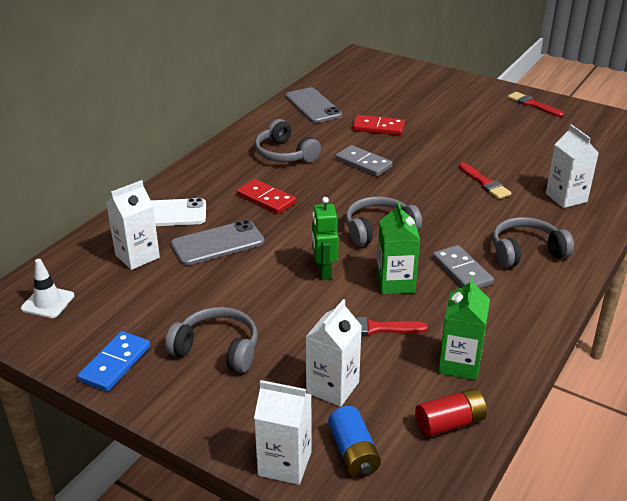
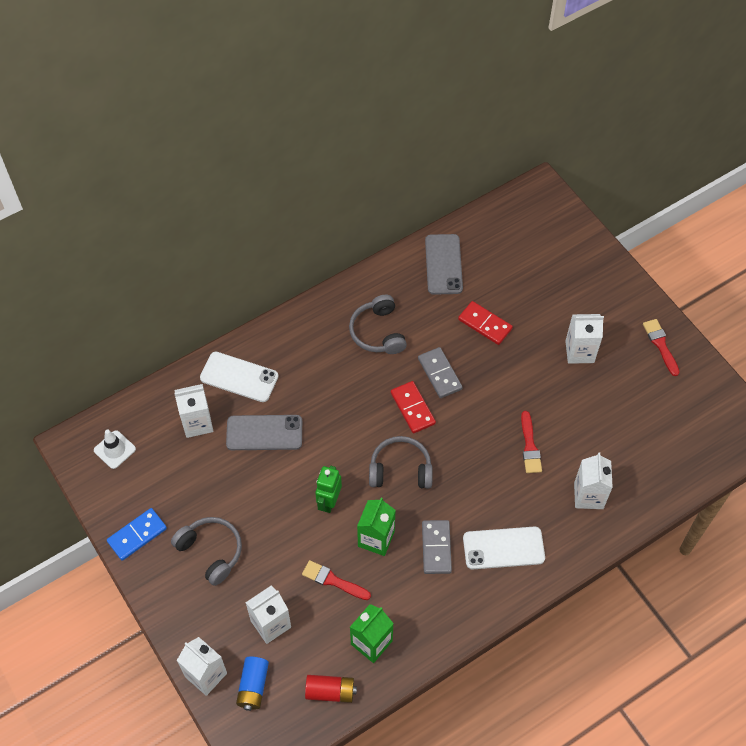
camera: 25 degrees right, 25 degrees up
red domino [237,179,296,214] -> red domino moved to [391,381,436,434]
grey headphones [493,217,574,268] -> white phone [463,527,545,569]
none -> white carton [565,314,604,364]

